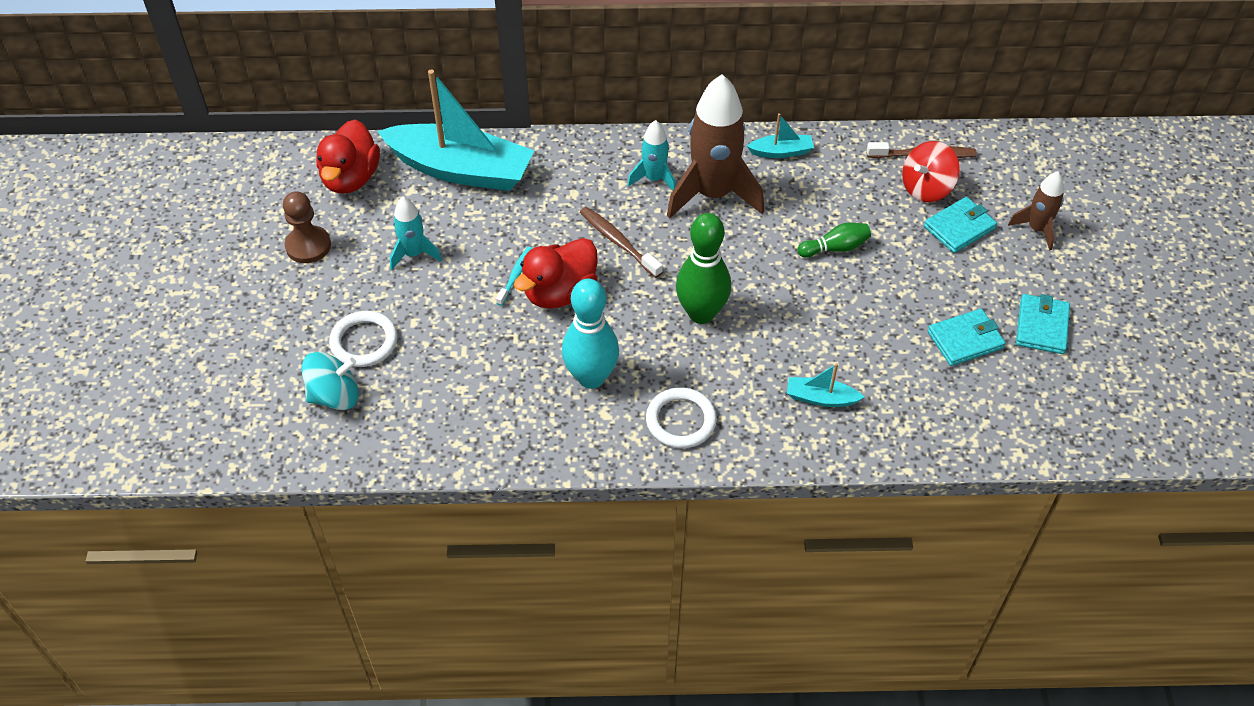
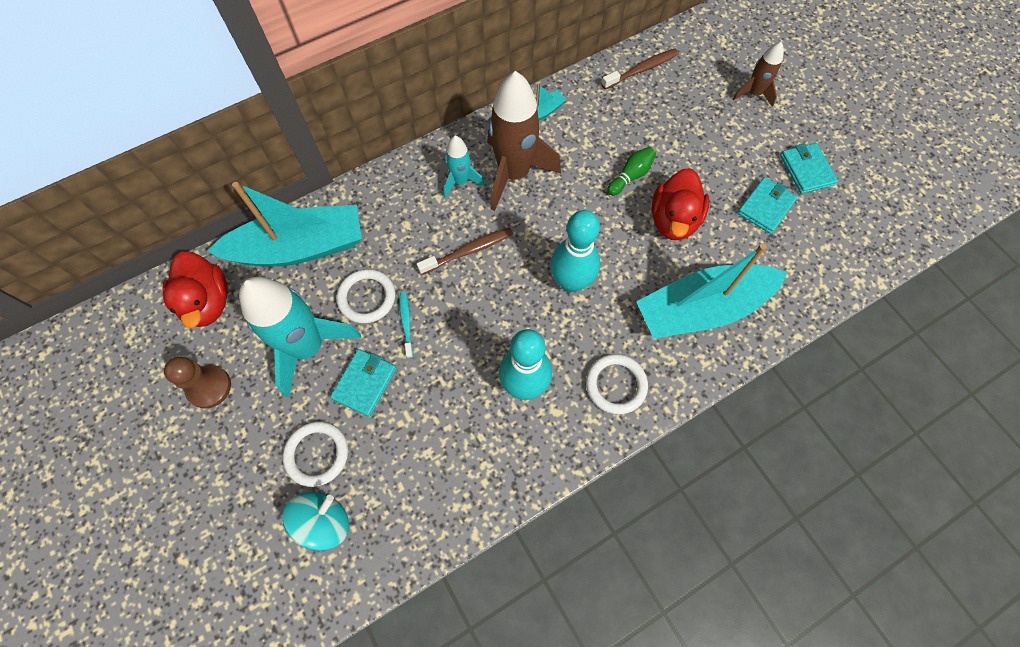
camera: 30 degrees left, 15 degrees up
turquoise rocket [390,197,442,270] -> turquoise rocket [239,277,361,397], size x1.95
red duck [514,238,598,309] -> red duck moved to [651,168,709,240]
brown toothbrush [580,207,663,278] -> brown toothbrush turned 135 degrees clockwise [417,227,513,275]
green bowling pin [676,213,731,324] -> turquoise bowling pin [550,210,600,292]
turquoise boat [787,363,864,407] -> turquoise boat [636,243,787,339], size x2.36
red spinning top [902,141,960,202] -> none
turquoise wallet [924,197,997,253] -> turquoise wallet moved to [330,349,397,417]
none -> white ring [337,269,395,323]

